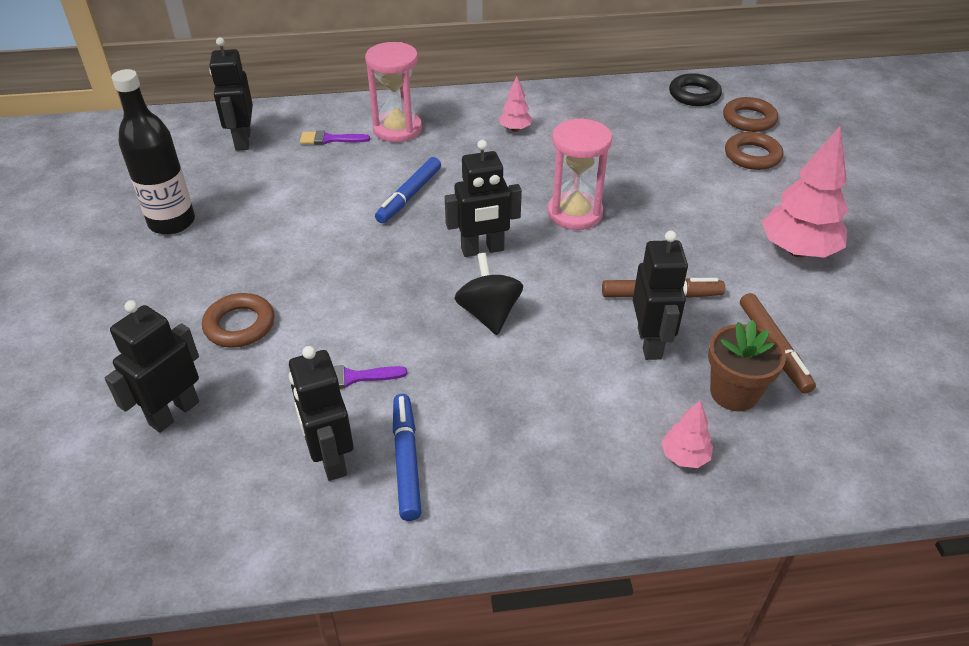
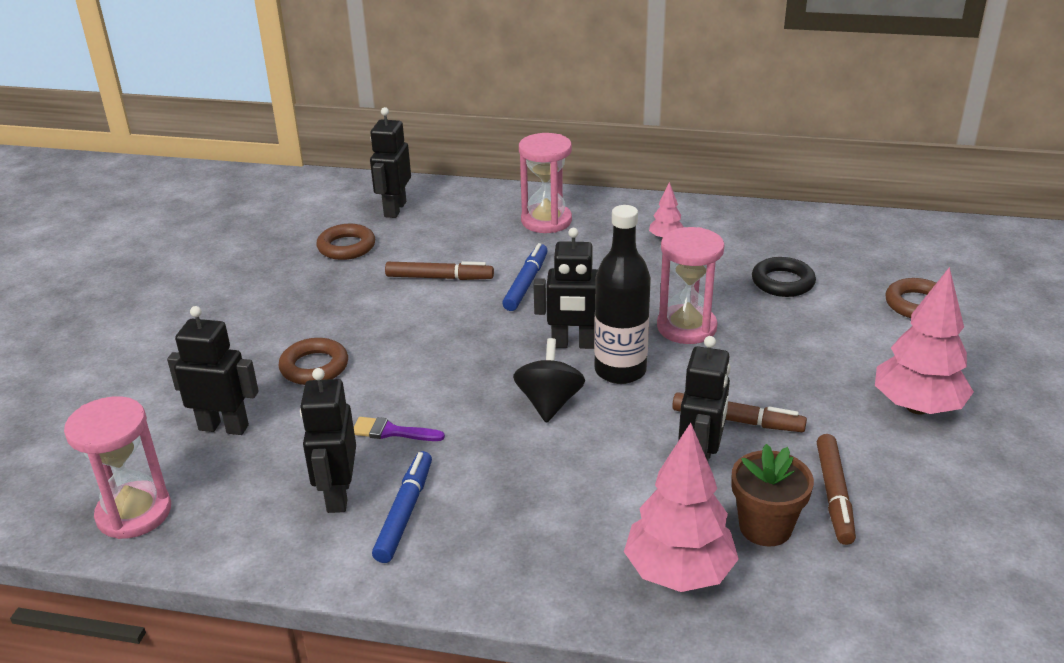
camera: 20 degrees right, 10 degrees down
black robot [105,300,199,433] -> black robot turned 45 degrees clockwise [167,306,259,435]
black bottle [112,69,195,235] -> black bottle moved to [594,205,651,384]
purple brush [300,131,370,145] -> none
blue marker [375,157,441,223] -> blue marker turned 150 degrees clockwise [502,243,548,311]
pink tree [662,400,713,468] -> pink tree [624,423,739,592], size x2.05
black ring [669,73,722,106] -> black ring moved to [752,257,816,297]
brown ring [723,97,778,132] -> brown ring moved to [316,224,375,260]
none -> pink hourglass [64,396,171,539]
none -> brown marker [385,261,494,280]

